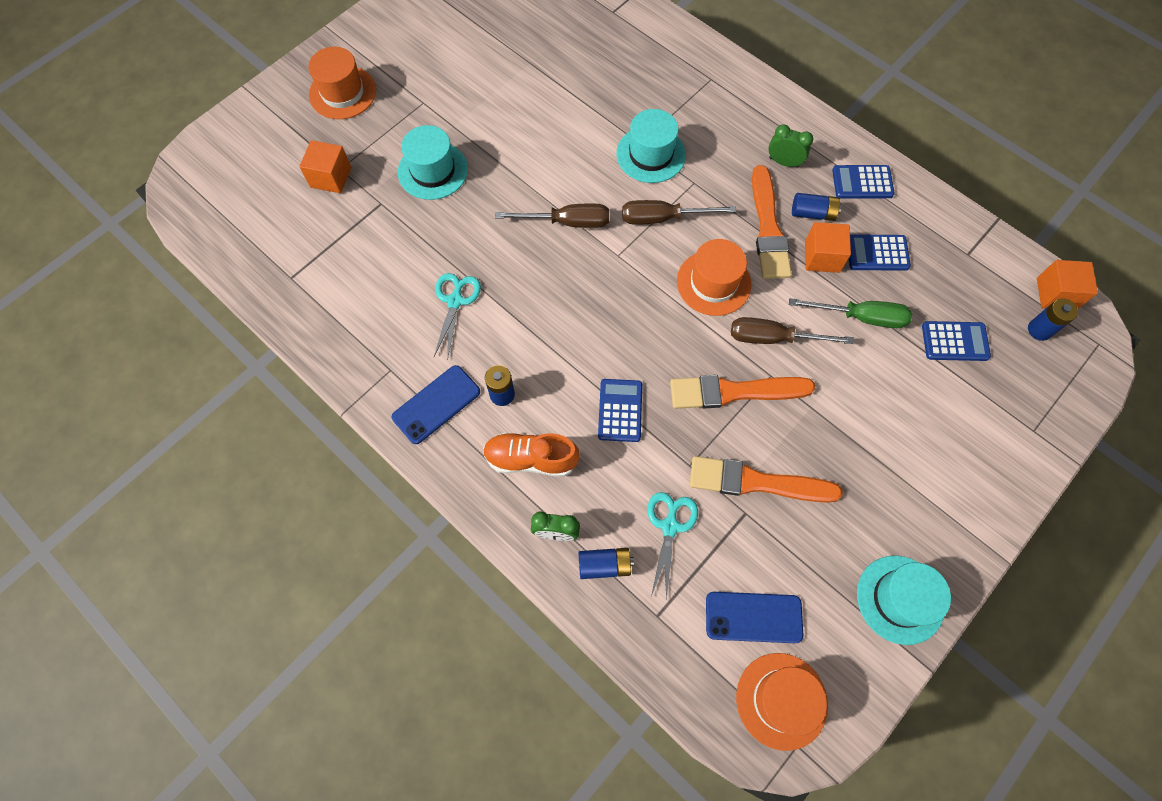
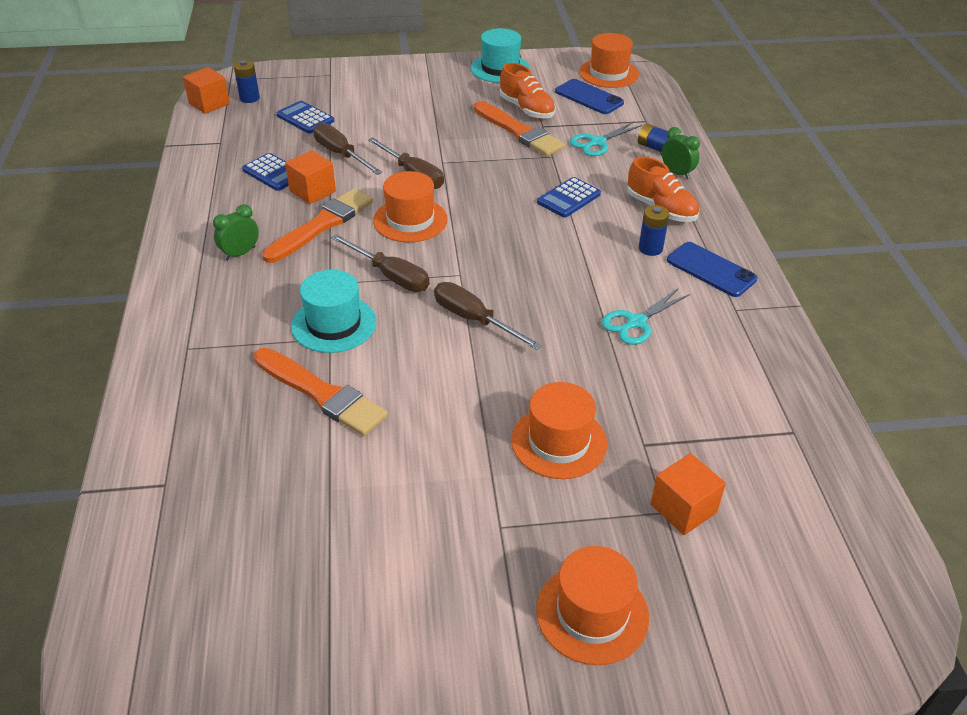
camera: 140 degrees left, 25 degrees down
blue phone [392,365,480,444] -> blue phone turned 45 degrees clockwise [667,242,757,297]
turquoise hat [398,125,468,200] -> orange hat [511,382,607,479]
orange brush [670,375,815,409] -> orange brush moved to [254,348,388,436]
green clock [768,124,813,168] -> green clock turned 75 degrees clockwise [213,204,259,260]
green screwdriver [789,298,912,328] -> brown screwdriver [313,123,383,175]
blue battery [792,193,841,221] -> none
blue calculator [832,165,895,199] -> none
none -> orange shoe [500,63,556,119]

